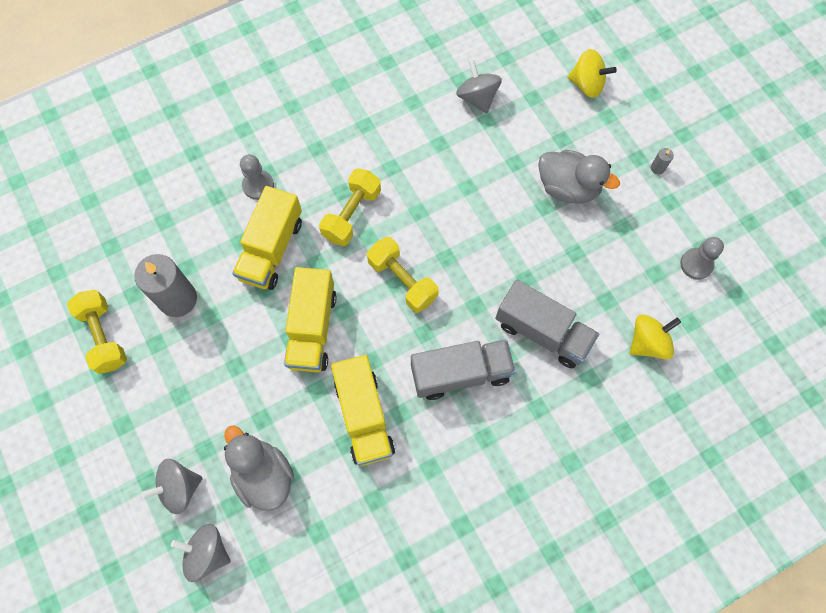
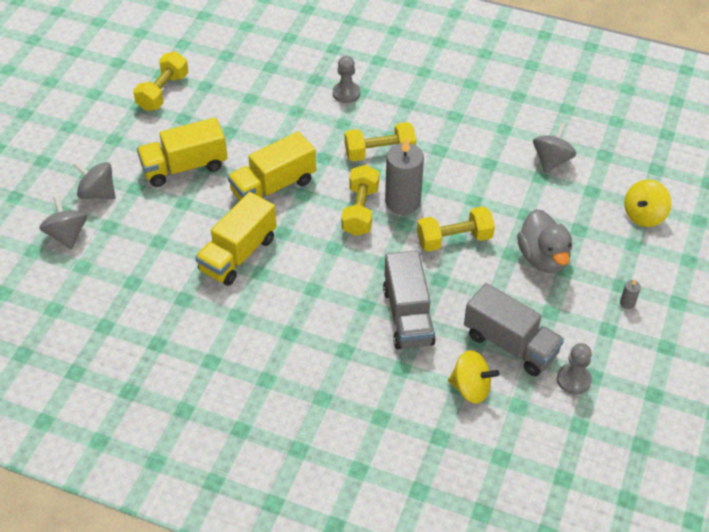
camera: 50 degrees right, 20 degrees down
grey candle [134,254,197,317] -> grey candle moved to [385,138,424,215]
grey duck [224,425,294,511] -> none
yellow truck [232,186,302,290] -> yellow truck moved to [137,117,228,187]
grey truck [411,339,516,400] -> grey truck moved to [464,283,564,376]
yellow spinning top [567,49,617,98] -> yellow spinning top turned 60 degrees clockwise [624,179,672,227]
none -> yellow dumbbell [417,206,495,252]

